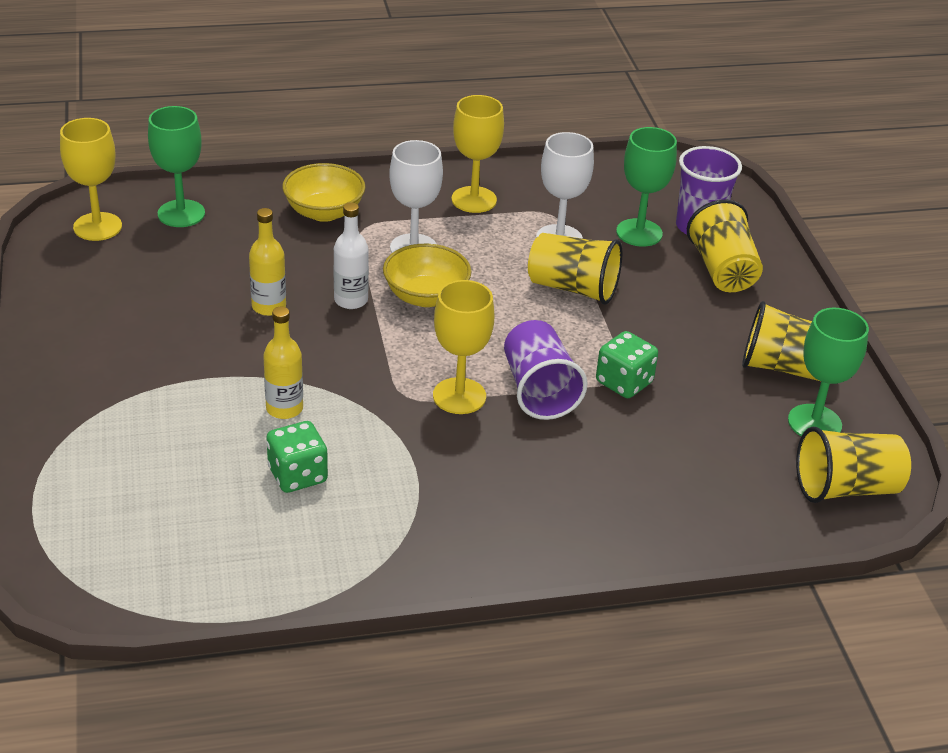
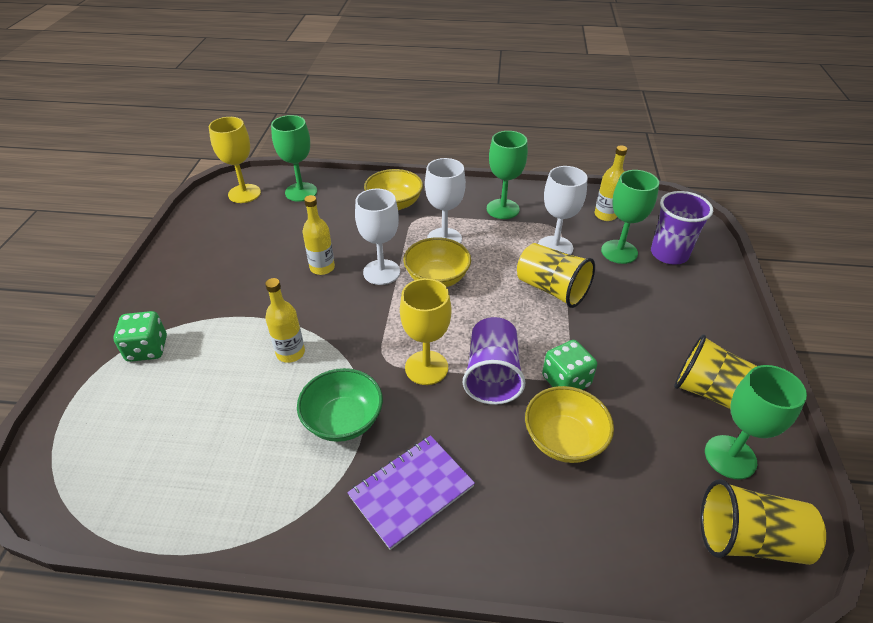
camera: 20 degrees right, 5 degrees up
green dice [266,421,328,493] -> green dice moved to [113,311,167,362]
white bottle [334,202,369,309] -> white goblet [355,189,400,285]
yellow goblet [451,95,504,213] -> green goblet [487,131,528,219]
yellow cup [687,200,763,292] -> none
none -> green bowl [297,368,383,442]
none -> purple notebook [347,435,475,550]
none -> yellow bowl [525,386,614,463]
none -> yellow bottle [595,145,627,221]

